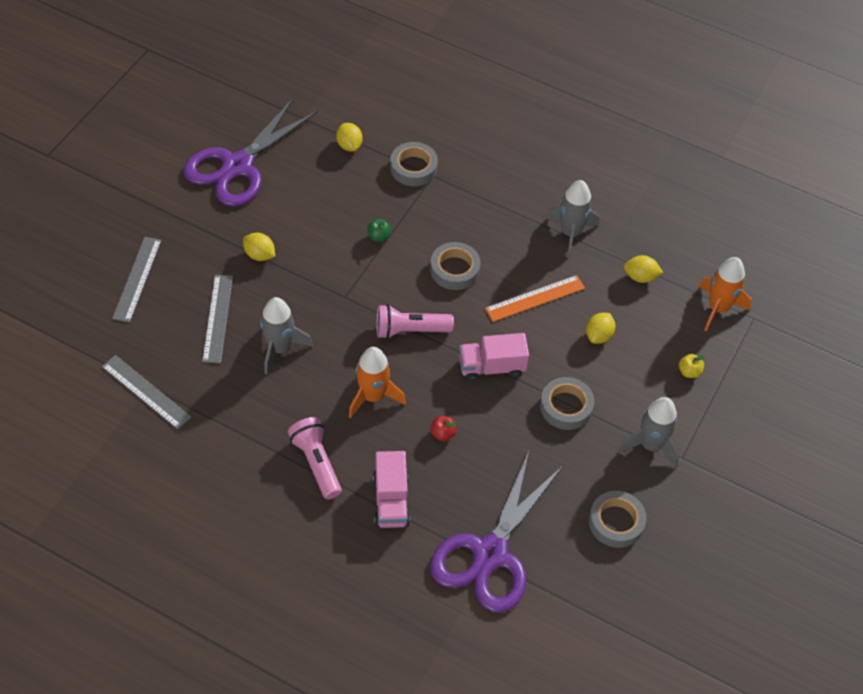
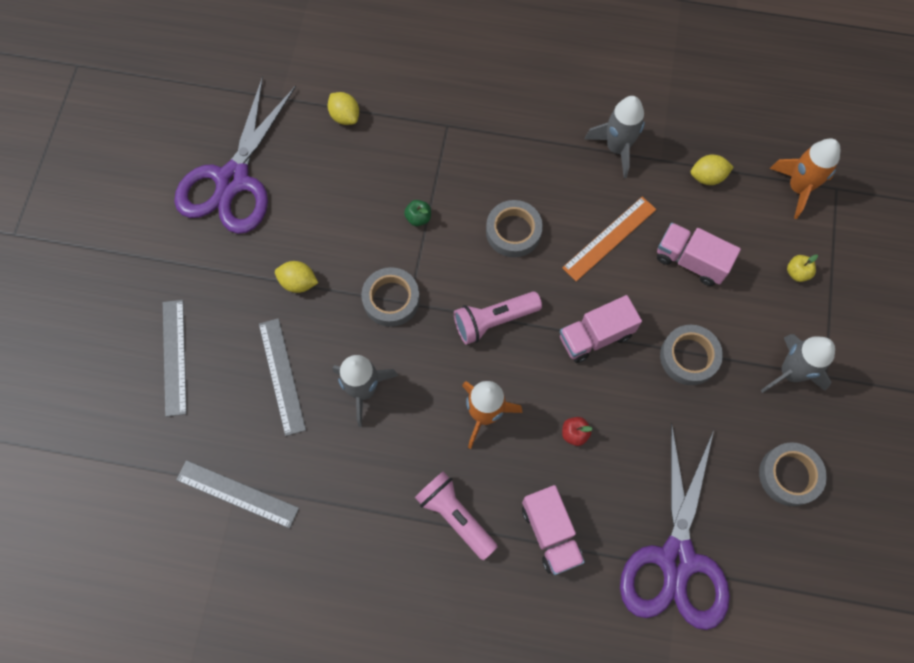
camera: 15 degrees left, 15 degrees up
grey tape [390,142,438,186] -> grey tape moved to [361,267,420,327]
yellow lemon [586,313,615,344] -> pink truck [657,223,741,286]

